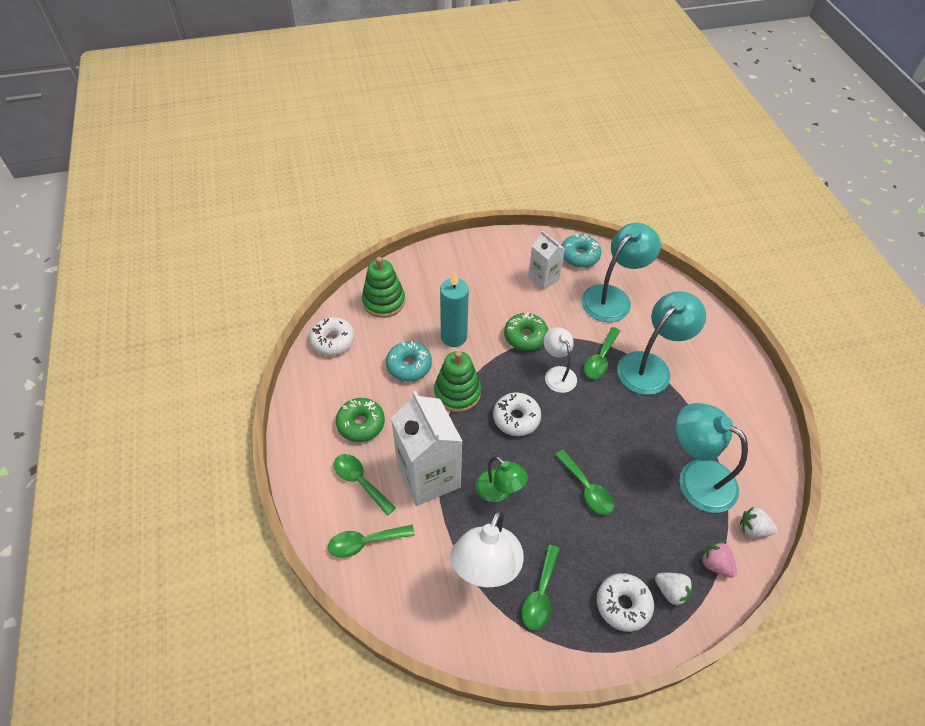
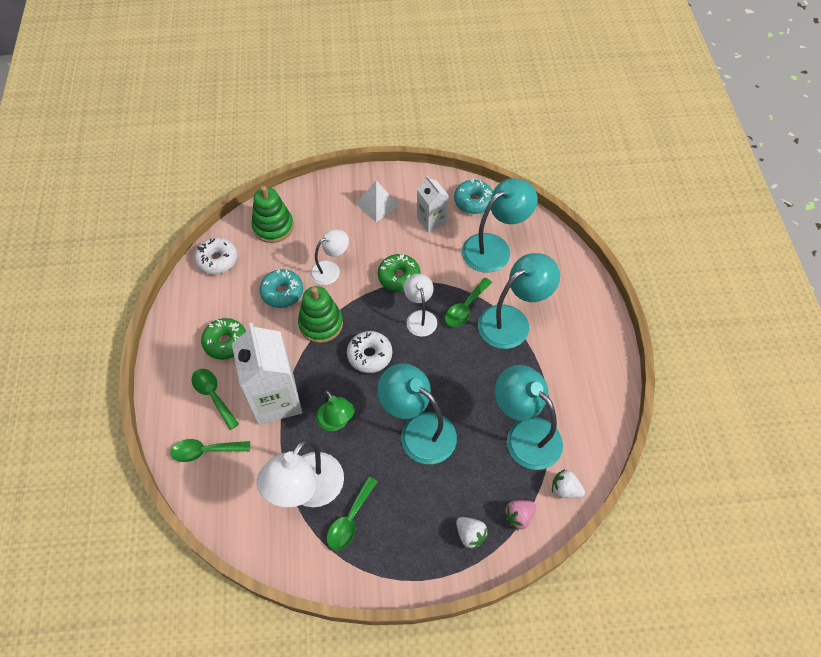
camera: 10 degrees right, 5 degrees up
turquoise candle [440,272,469,347] -> white lamp [310,230,349,285]
green spoon [555,450,614,515] -> turquoise lamp [377,364,457,464]
white donut [597,573,654,632] -> none
pink strawberry [701,541,737,578] -> pink strawberry turned 90 degrees counterclockwise [504,500,536,531]
none -> white pyramid [356,181,400,222]

